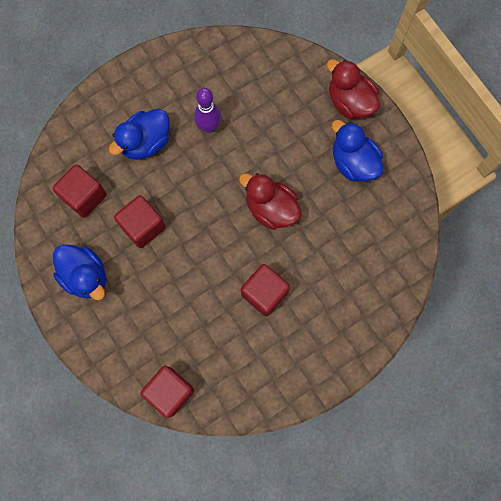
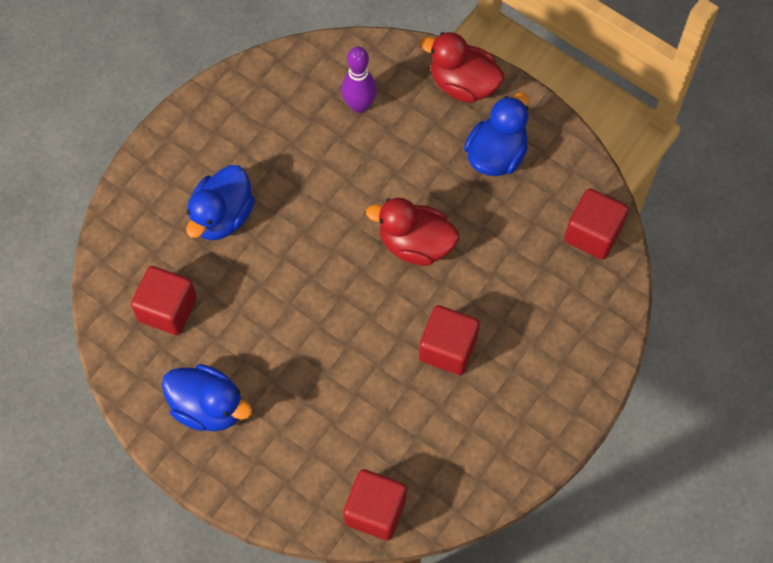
camera: 20 degrees left, 10 degrees down
red cube [114,195,166,248] -> red cube moved to [564,188,629,260]
purple bowling pin [194,88,221,133] -> purple bowling pin moved to [341,47,377,113]
blue duck [332,120,383,182] -> blue duck turned 90 degrees clockwise [464,92,529,176]

